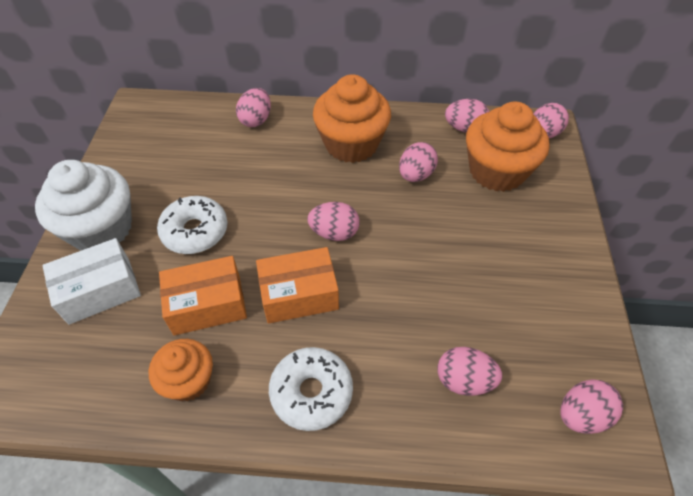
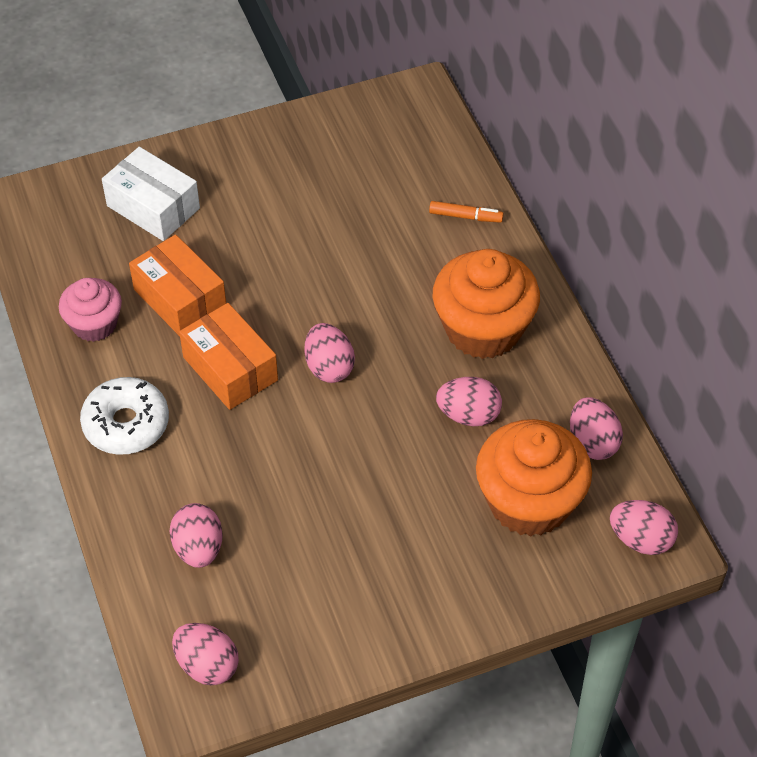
camera: 65 degrees right, 0 degrees up
white cupcake [35,160,132,250] -> none
orange cupcake [149,339,213,401] -> pink cupcake [59,278,122,342]
white donut [157,196,227,254] -> none
pink egg [236,88,271,127] -> orange marker [429,201,504,223]

